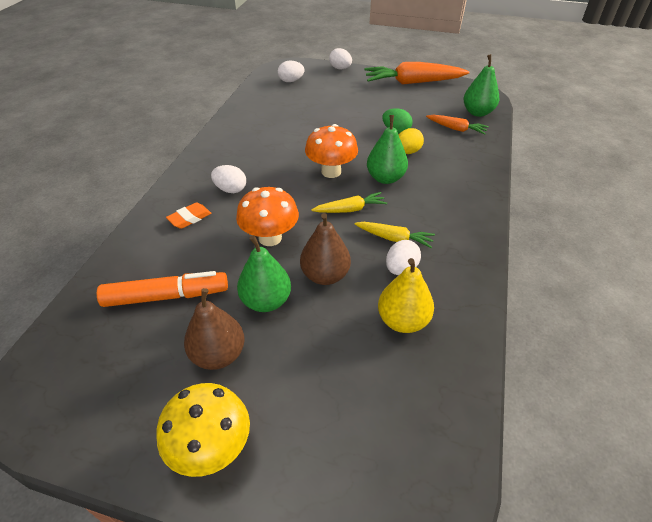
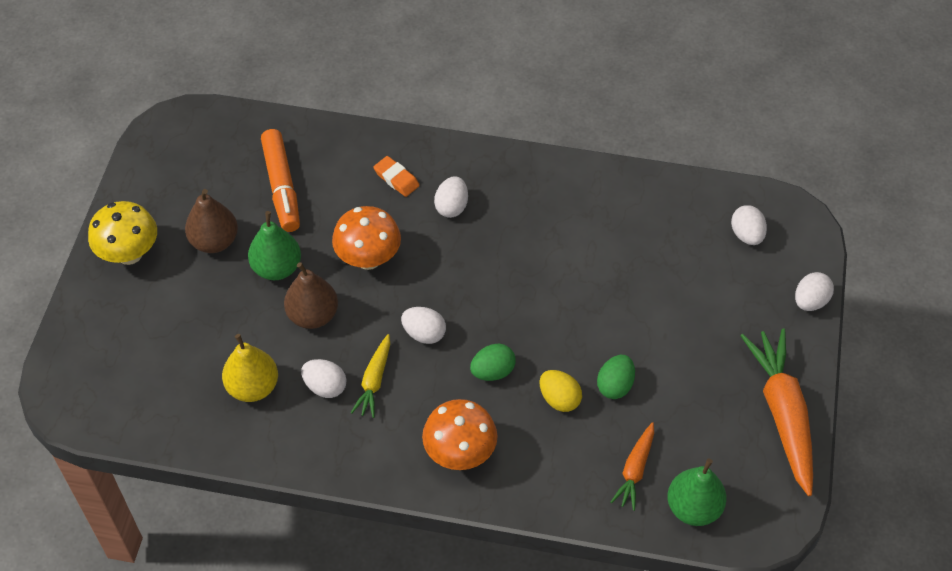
camera: 85 degrees right, 10 degrees up
orange mushroom [305,124,358,178] -> orange mushroom moved to [422,399,497,470]
yellow carrot [311,192,387,213] -> white egg [401,307,446,344]
green pear [367,115,408,184] -> green egg [470,344,516,381]

